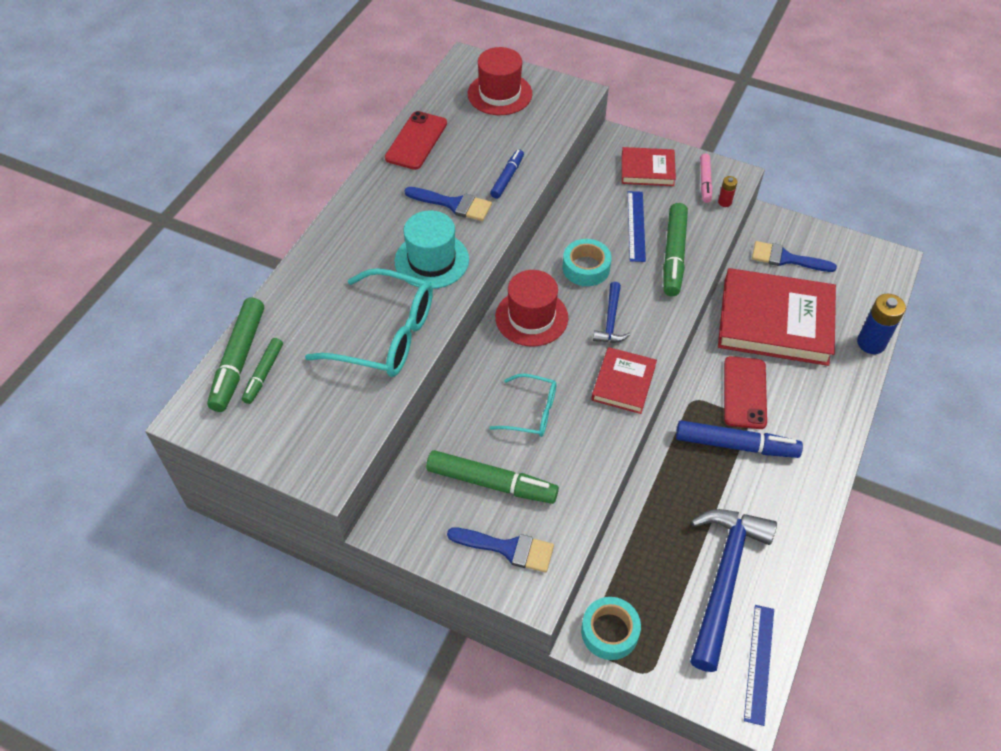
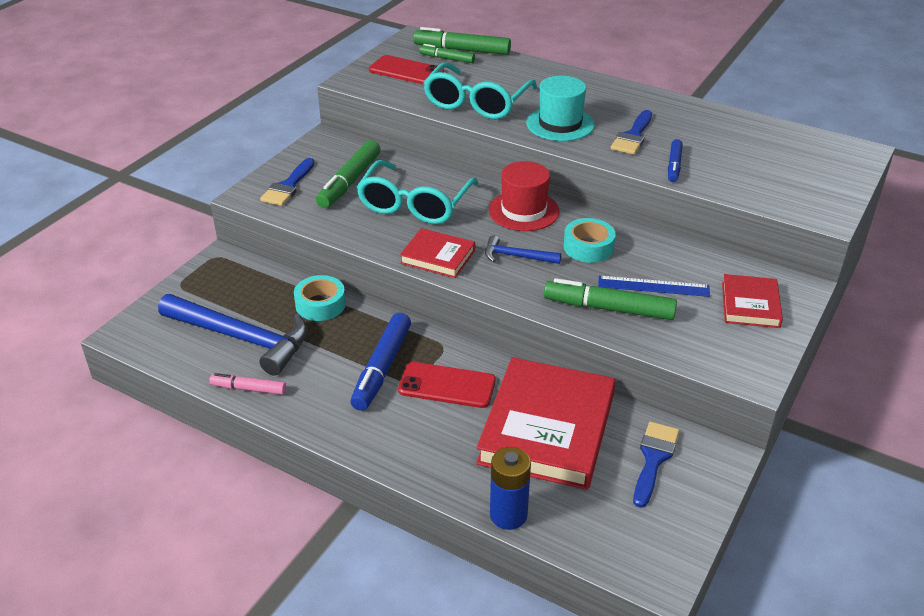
camera: 95 degrees right, 15 degrees down
red phone [385,111,447,170] -> red phone moved to [369,55,444,85]
red hat [468,47,532,115] -> none
turquoise glasses [489,374,557,437] -> turquoise glasses [357,160,479,224], size x1.74
blue marker [490,149,524,199] -> blue marker turned 75 degrees clockwise [668,139,683,182]
turquoise tape [581,597,641,660] -> turquoise tape moved to [294,275,346,321]
pink marker [700,154,712,203] -> pink marker moved to [210,373,286,395]
red battery [718,176,738,207] -> none
blue ruler [744,605,774,726] -> none

